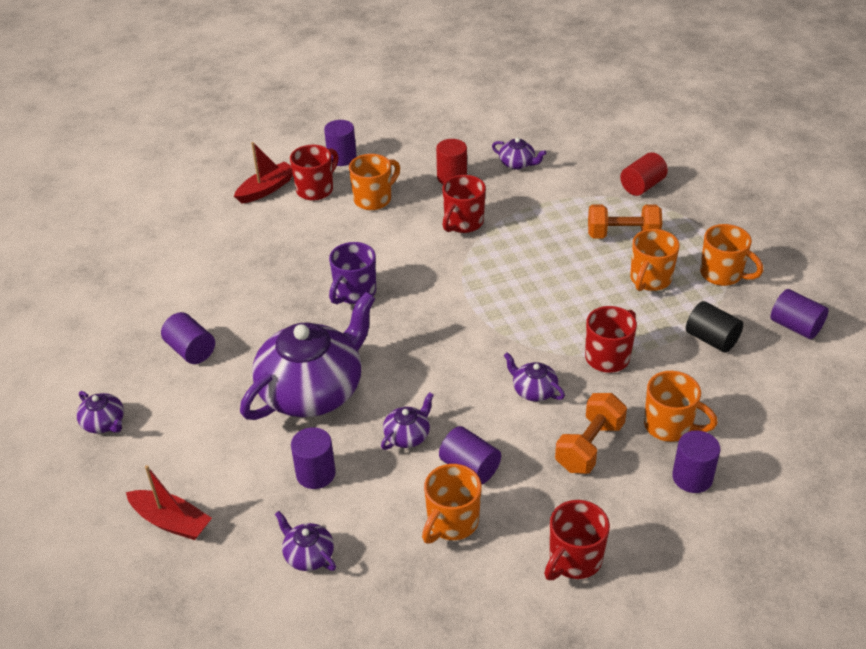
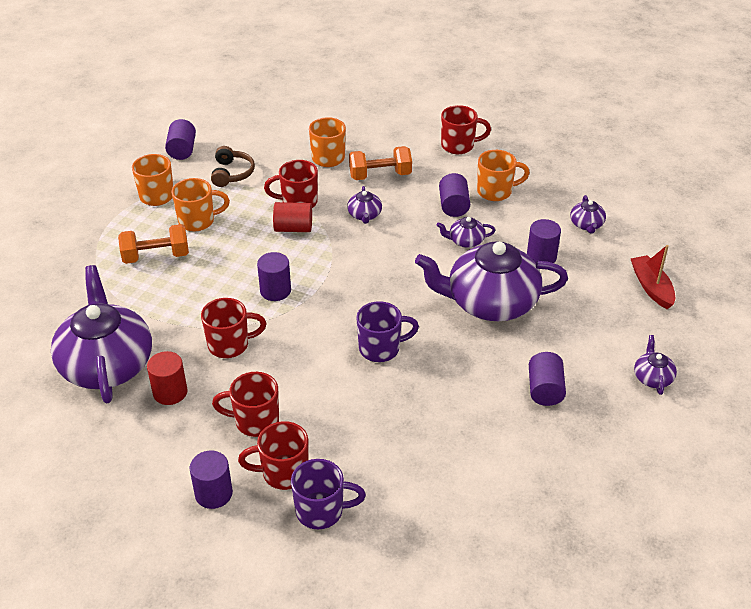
camera: 135 degrees left, 0 degrees up
red boat [234,142,293,204] -> purple mug [291,459,366,529]
orange mug [349,154,400,210] -> red mug [212,372,279,437]
purple teapot [492,138,547,170] -> purple teapot [51,265,152,404], size x2.39
orange dumbbell [588,204,662,238] -> orange dumbbell turned 60 degrees counterclockwise [118,224,189,264]
red cylinder [620,152,668,196] -> red cylinder moved to [273,202,312,232]
purple cylinder [672,430,720,493] -> purple cylinder moved to [257,252,291,301]
black cylinder [686,301,743,353] -> brown headphones [211,146,255,187]

